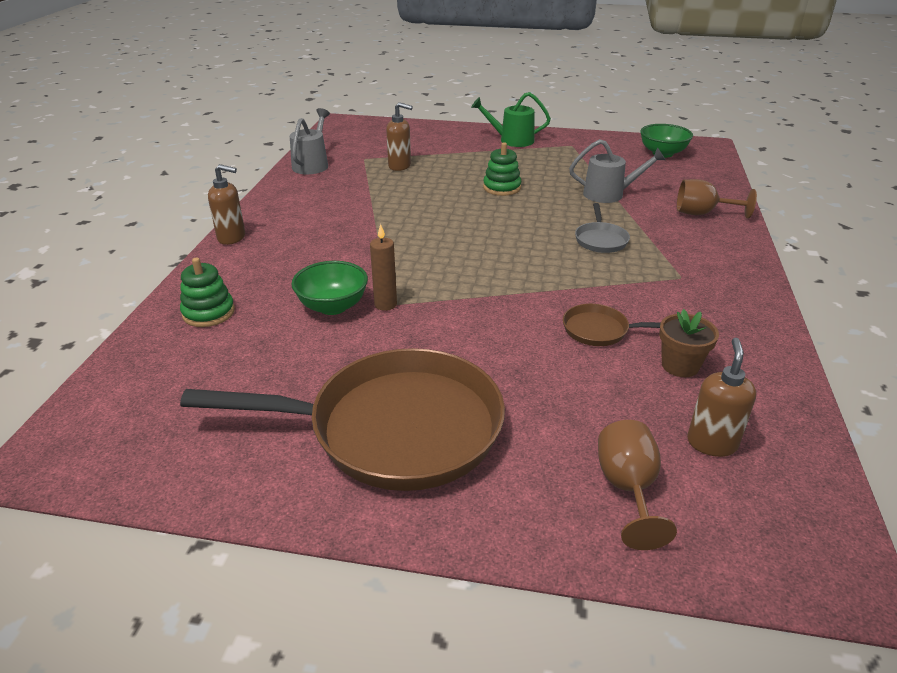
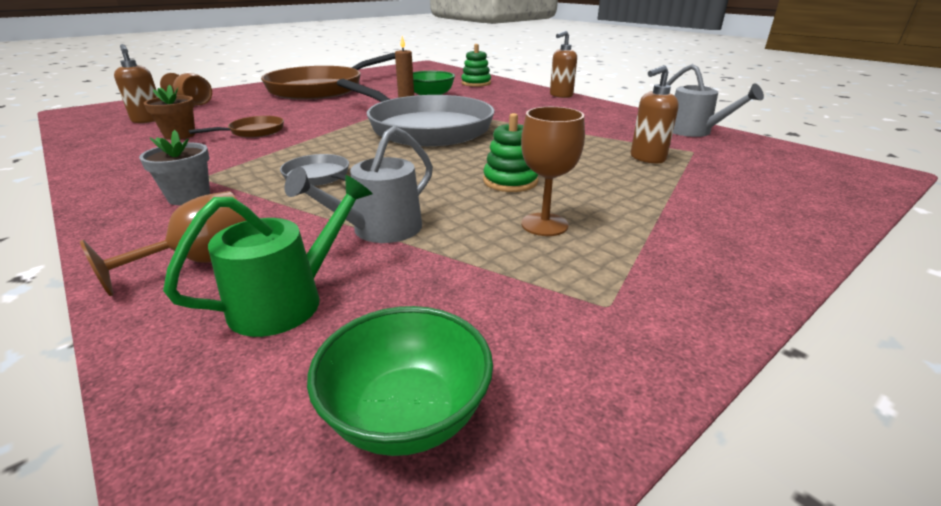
camera: 130 degrees right, 5 degrees down
green watering can [471,92,551,147] -> green watering can moved to [163,175,373,337]
none -> grey flower pot [139,130,210,205]
none -> grey pan [336,79,495,146]
none -> brown goblet [521,107,585,236]

